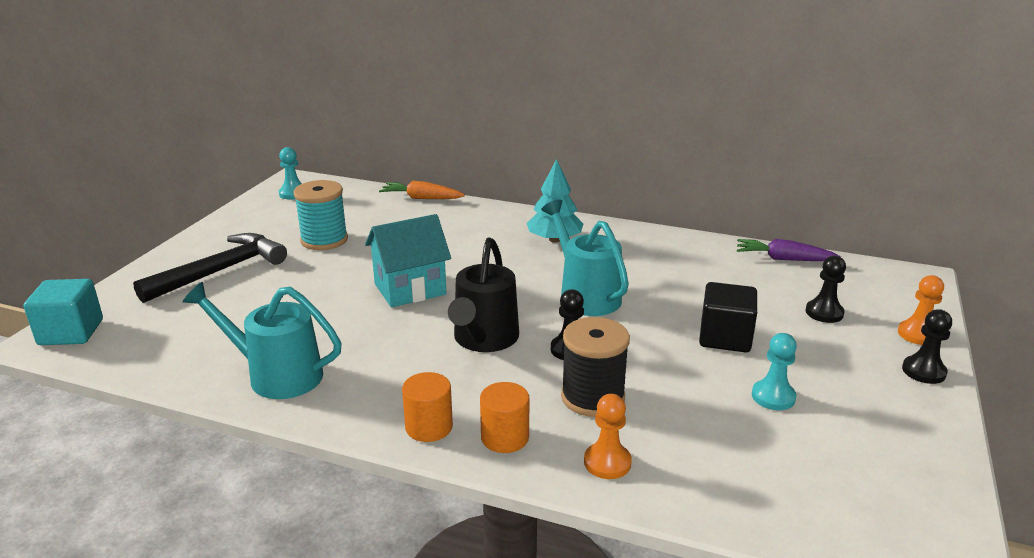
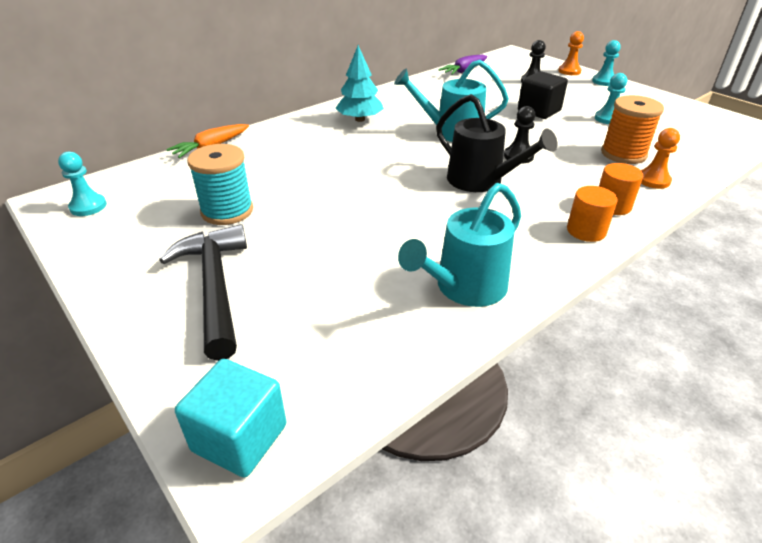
camera: 60 degrees left, 10 degrees up
turquoise house [365,214,451,307] -> none
black spool [561,317,630,417] -> none
black pawn [902,309,952,384] -> turquoise pawn [592,40,620,86]
none -> orange spool [601,95,664,164]

